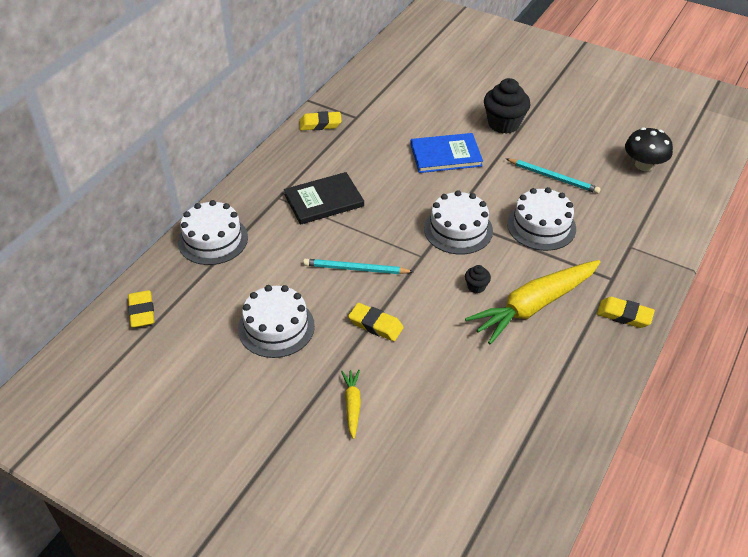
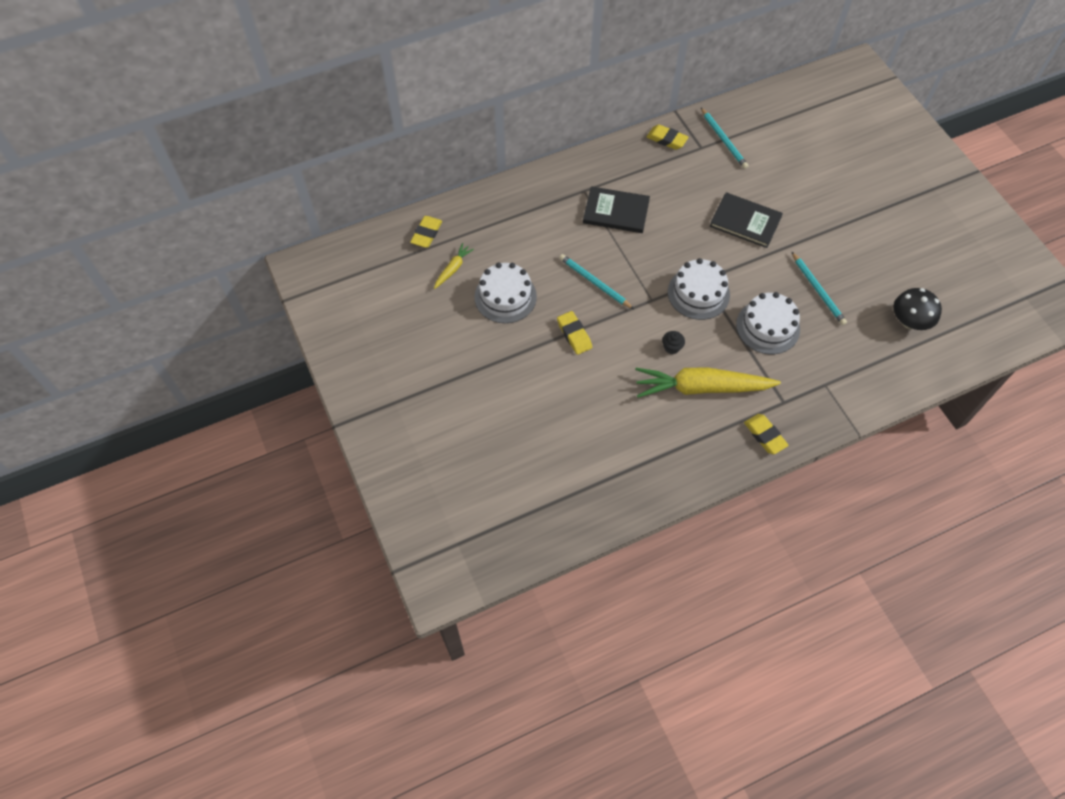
camera: 35 degrees right, 15 degrees up
white cake [178,200,248,265] -> none
yellow carrot [341,370,361,439] -> yellow carrot moved to [434,243,474,289]
blue book [410,133,483,173] -> black book [710,192,783,248]
black cupcake [484,78,531,134] -> none
none -> turquoise pencil [701,108,748,169]

